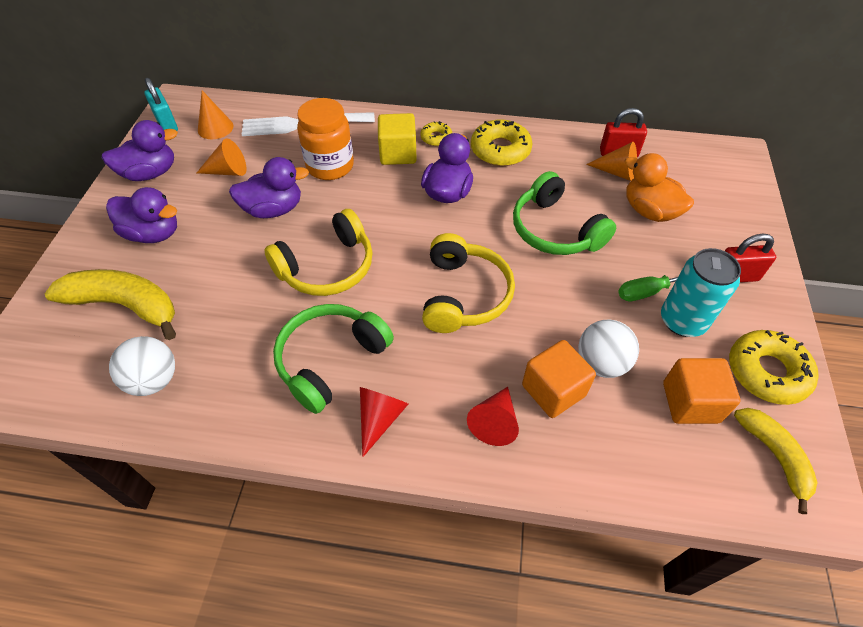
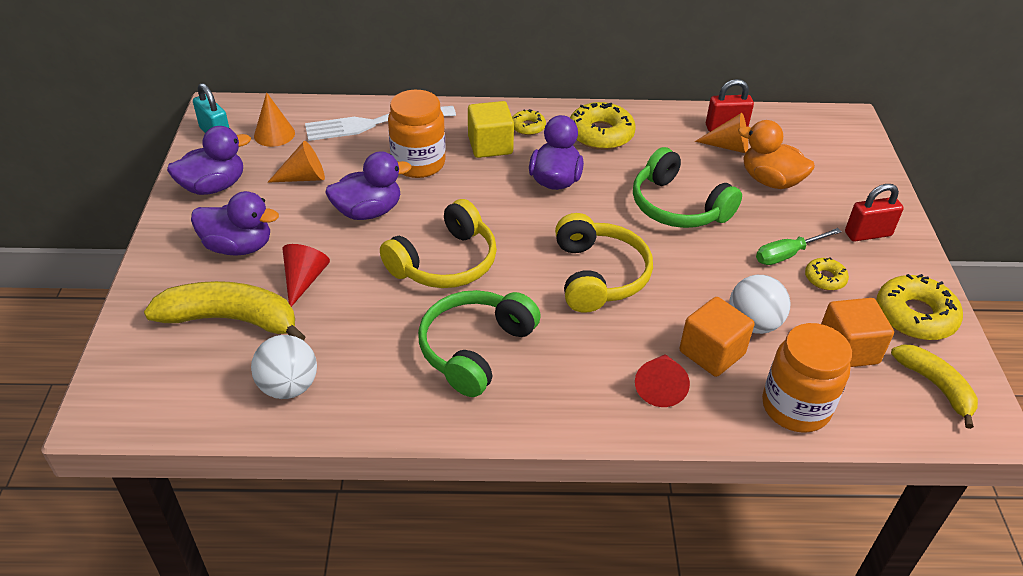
camera: 10 degrees left, 10 degrees down
red cone [360,387,408,457] -> red cone moved to [282,244,330,307]
turquoise can [661,248,741,337] -> yellow donut [805,257,849,290]
none -> orange jar [762,323,852,433]

